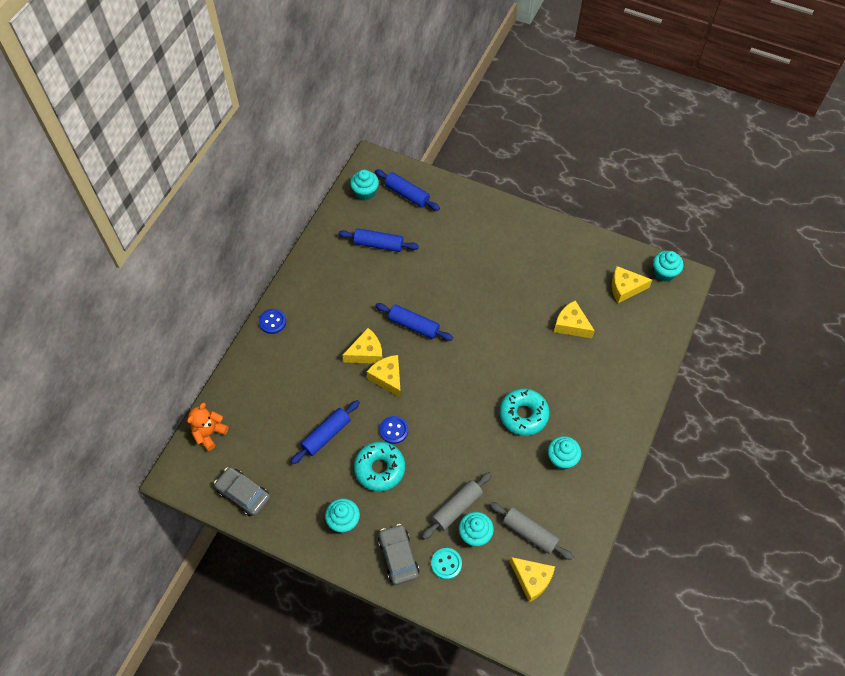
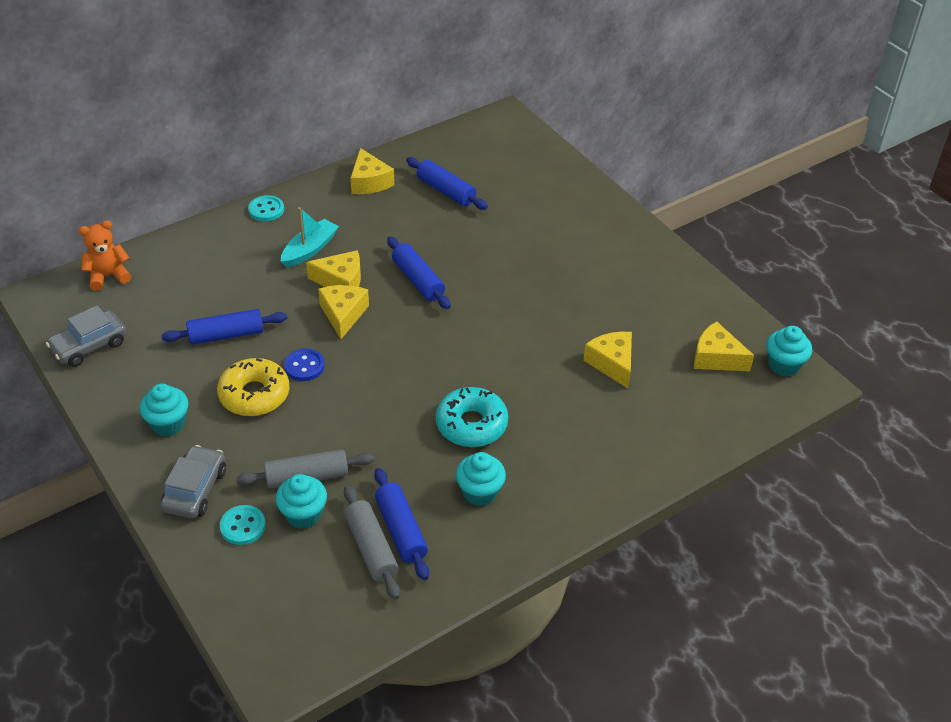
camera: 30 degrees right, 15 degrees down
grey car [214,467,270,517] -> grey car turned 105 degrees counterclockwise [46,305,127,367]
blue button [259,309,286,334] -> turquoise button [248,195,284,221]
turquoise cupcake [350,170,379,201] -> none
turquoise donut [354,442,405,491] -> yellow donut [217,358,289,416]
blue rolling pin [375,170,440,211] -> blue rolling pin moved to [374,468,429,580]
yellow cheese [510,557,555,602] -> yellow cheese moved to [351,148,394,194]
none -> turquoise boat [281,207,339,268]

